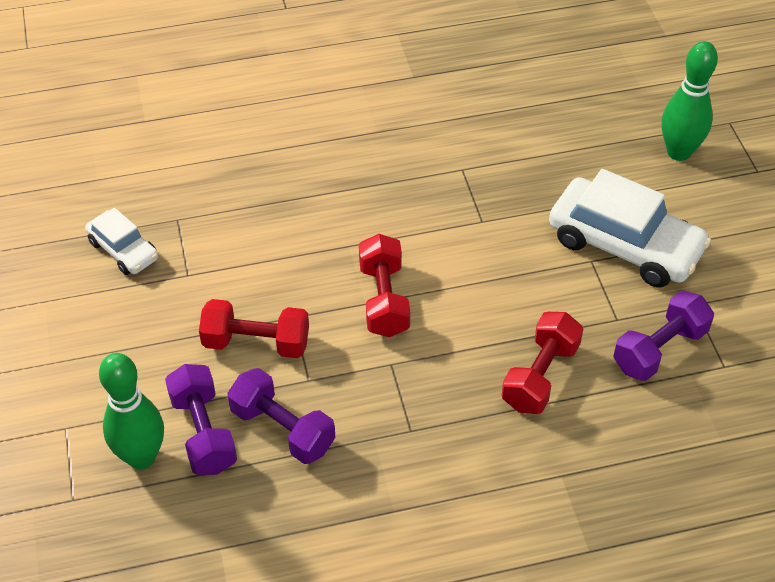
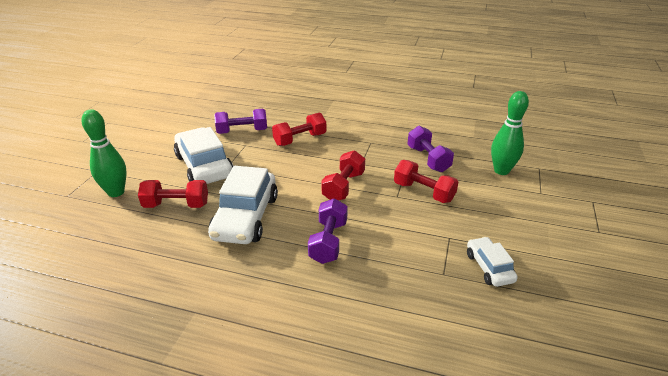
camera: 150 degrees left, 15 degrees down
purple dumbbell [165,364,237,475] -> purple dumbbell moved to [308,198,348,264]
none -> red dumbbell [138,180,208,208]
none -> white car [208,166,278,244]

